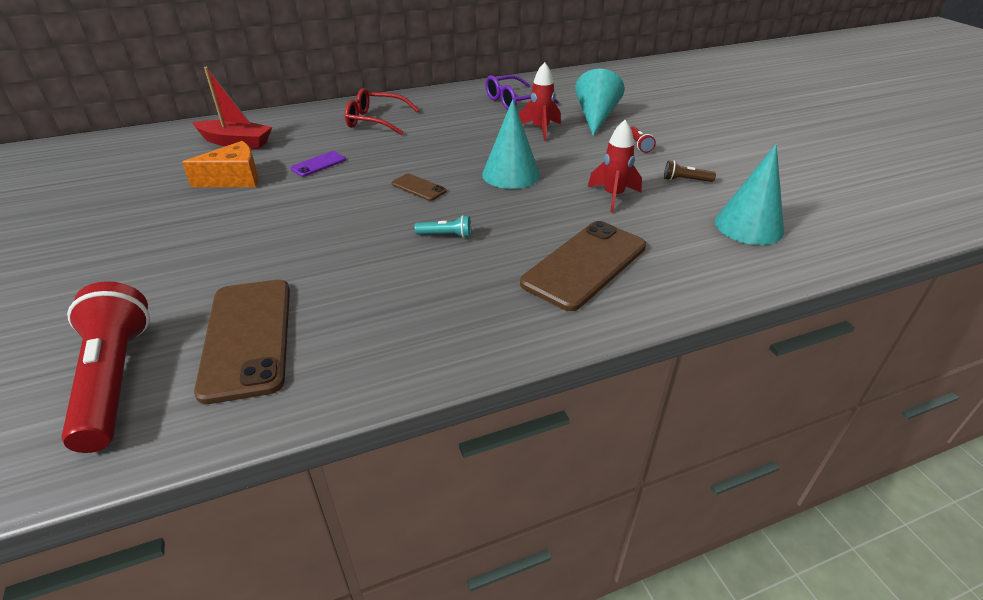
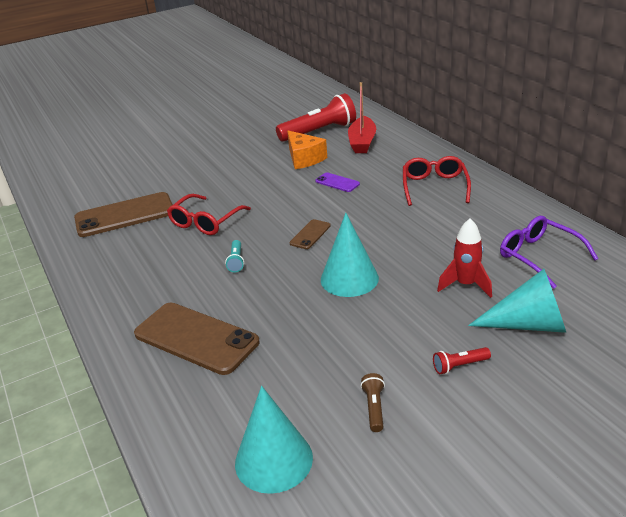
camera: 85 degrees right, 5 degrees down
red flashlight [61,281,150,453] -> red flashlight moved to [276,93,356,142]
red rocket [588,120,642,212] -> none
none -> red glasses [167,194,251,235]

